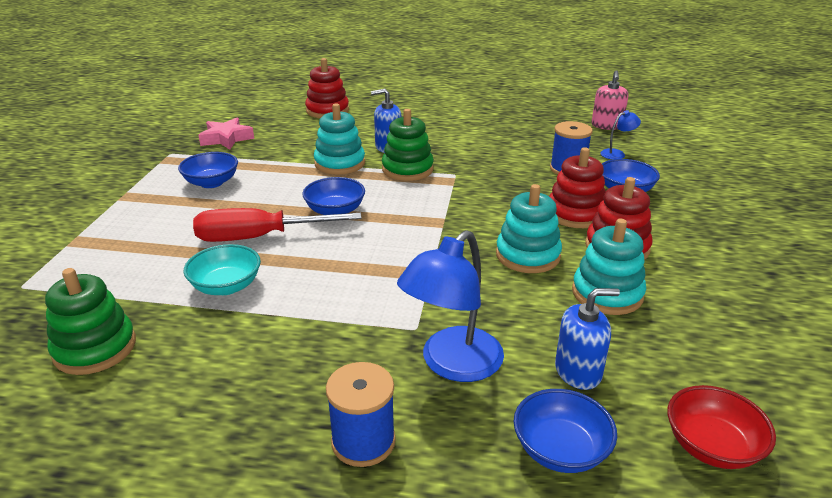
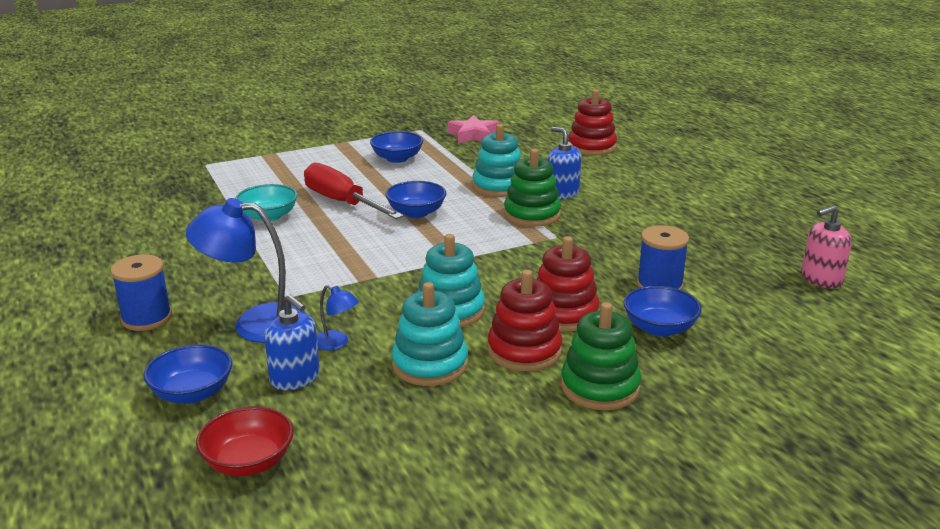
camera: 55 degrees right, 5 degrees down
green stacking toy [45,268,136,375] -> green stacking toy moved to [561,302,641,410]
blue lamp [600,110,641,160] -> blue lamp moved to [317,285,359,351]

